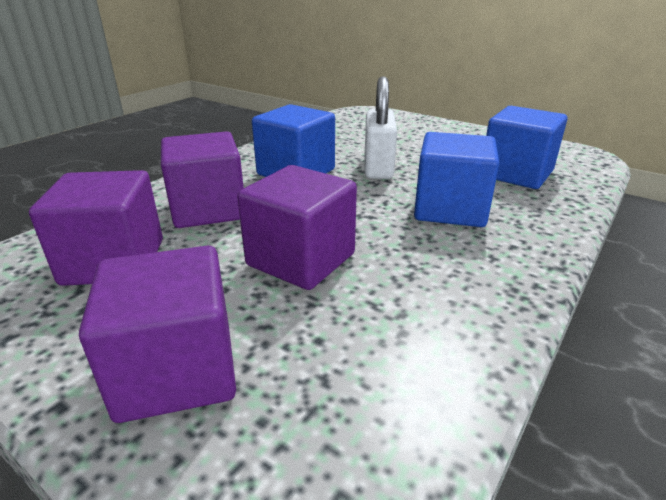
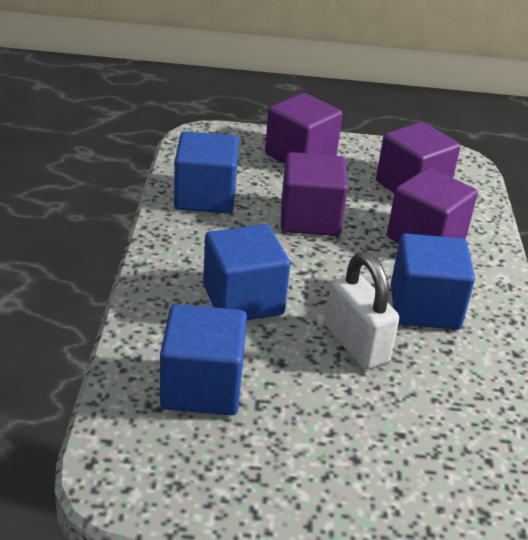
camera: 145 degrees right, 5 degrees up
none -> blue cube [174,131,239,214]

